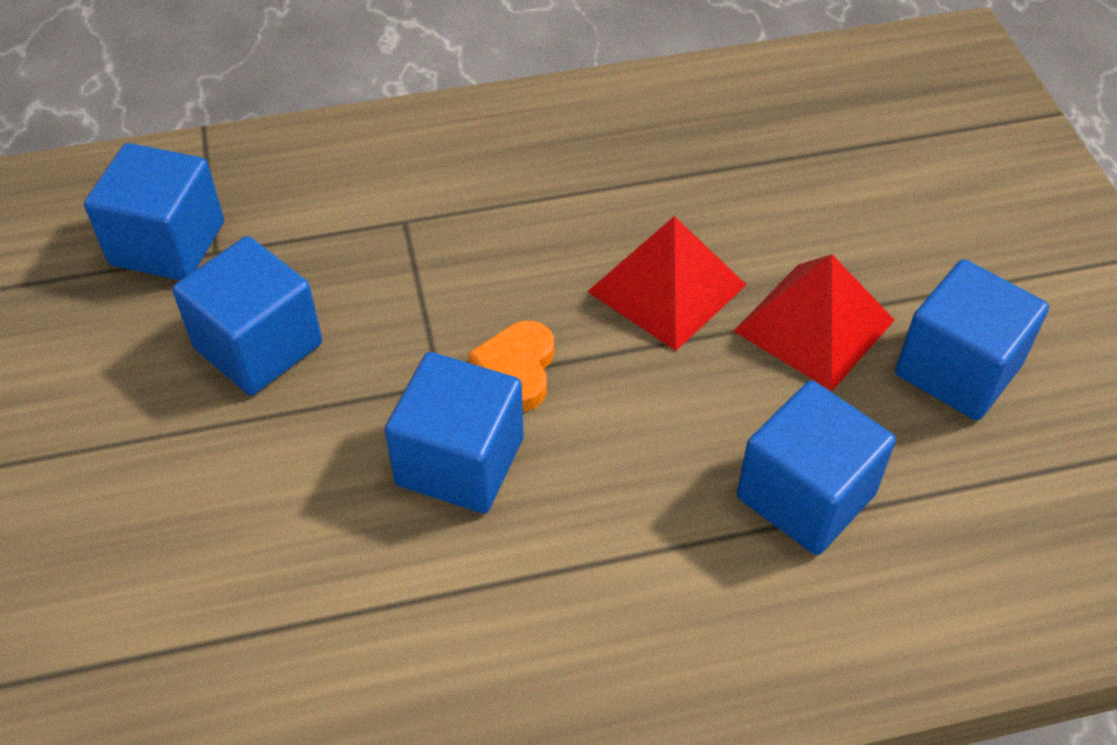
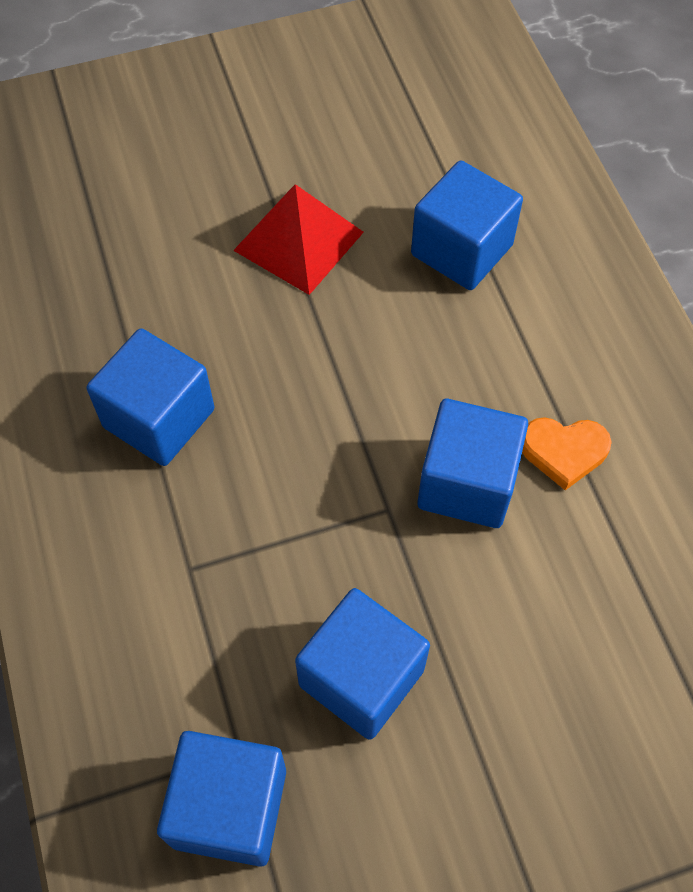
camera: 95 degrees left, 10 degrees up
orange heart [468,321,554,411] -> orange heart moved to [522,417,611,490]
red pyramid [587,216,746,351] -> none
blue cube [895,259,1049,420] -> blue cube moved to [86,328,215,466]

